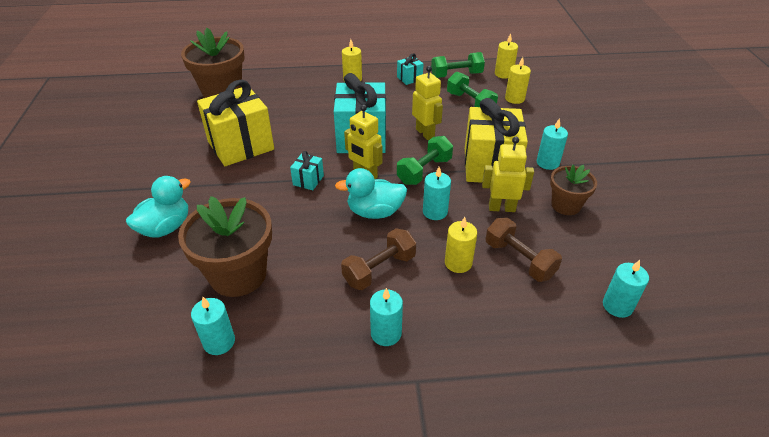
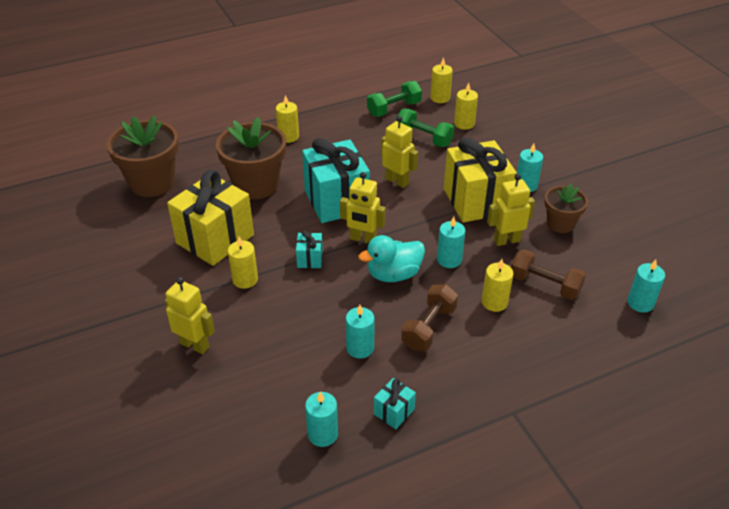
camera: 20 degrees left, 0 degrees up
turquoise duck [126,176,191,238] -> yellow robot [165,277,215,354]
brown flower pot [178,196,272,297] -> brown flower pot moved to [216,117,286,199]
turquoise candle [370,288,403,346] -> turquoise candle moved to [346,305,375,358]
turquoise gift [397,53,423,85] -> turquoise gift moved to [374,378,416,429]
green dumbbell [397,136,453,185] -> none
none -> yellow candle [228,237,258,289]

